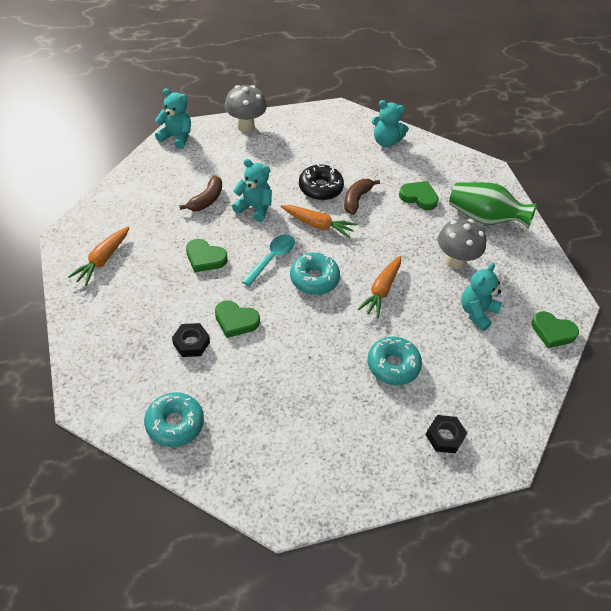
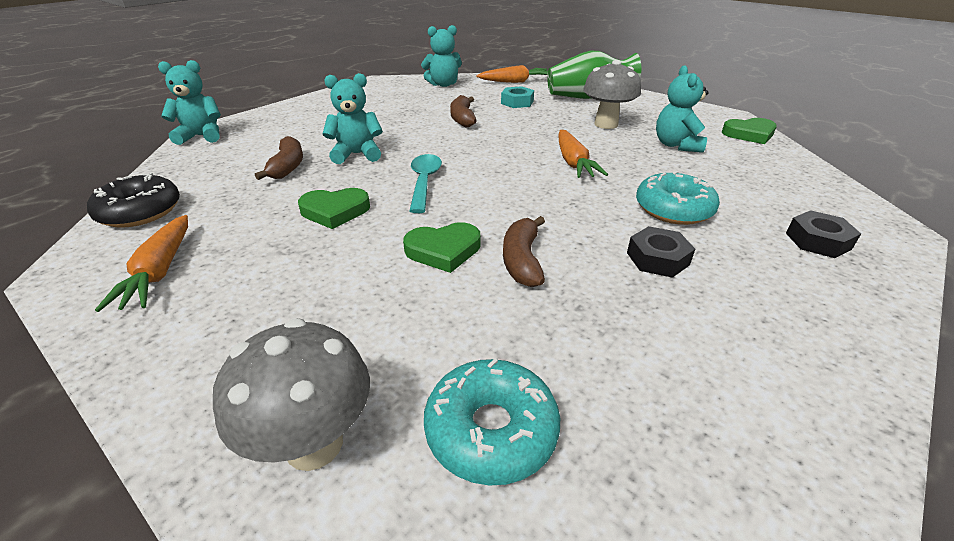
camera: 30 degrees left, 15 degrees down
black nut [172,323,210,357] -> black nut moved to [627,226,695,278]
grey mushroom [225,85,267,132] -> grey mushroom moved to [213,318,370,471]
orange carrot [281,205,357,238] -> orange carrot moved to [476,65,548,83]
turquoise donut [290,253,340,295] -> none
black donut [299,164,344,200] -> black donut moved to [87,173,180,228]
green heart [399,181,439,210] -> turquoise nut [501,86,534,108]
none -> brown banana [503,216,545,287]

